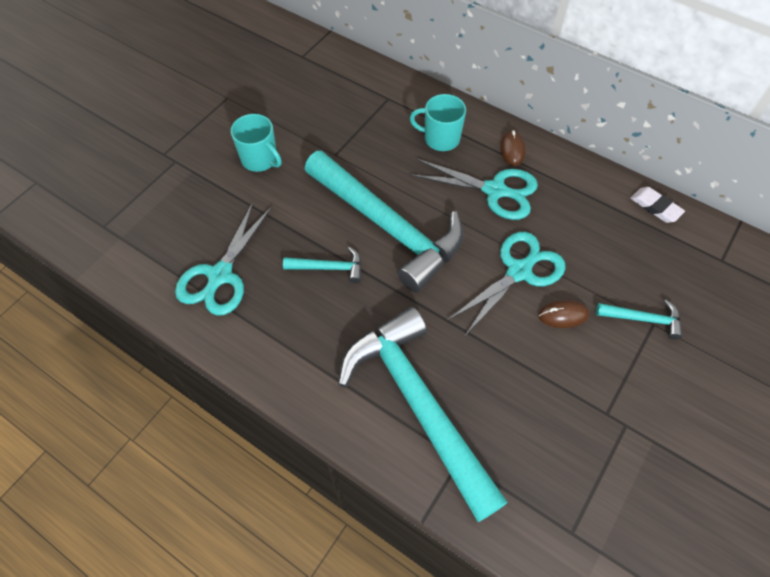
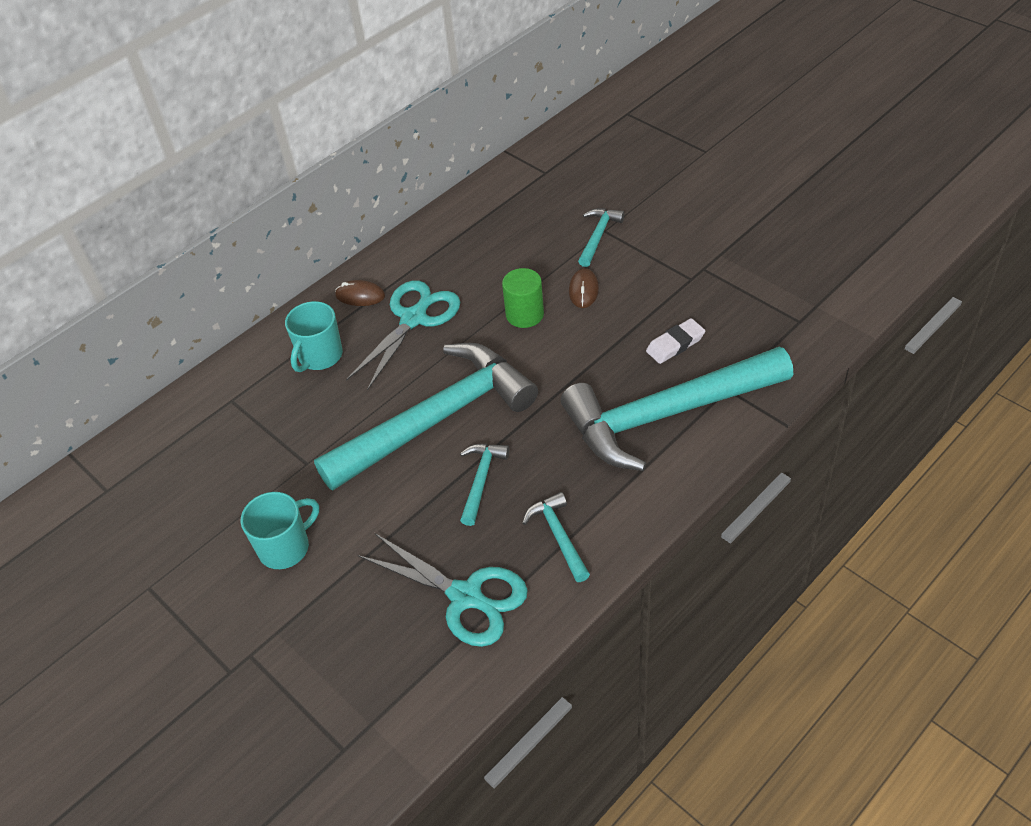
camera: 75 degrees left, 10 degrees down
turquoise scissors [448,232,566,336] -> green cylinder [502,268,544,328]
white eraser [630,187,685,223] -> white eraser moved to [646,318,705,364]
none -> turquoise hammer [522,492,590,582]

